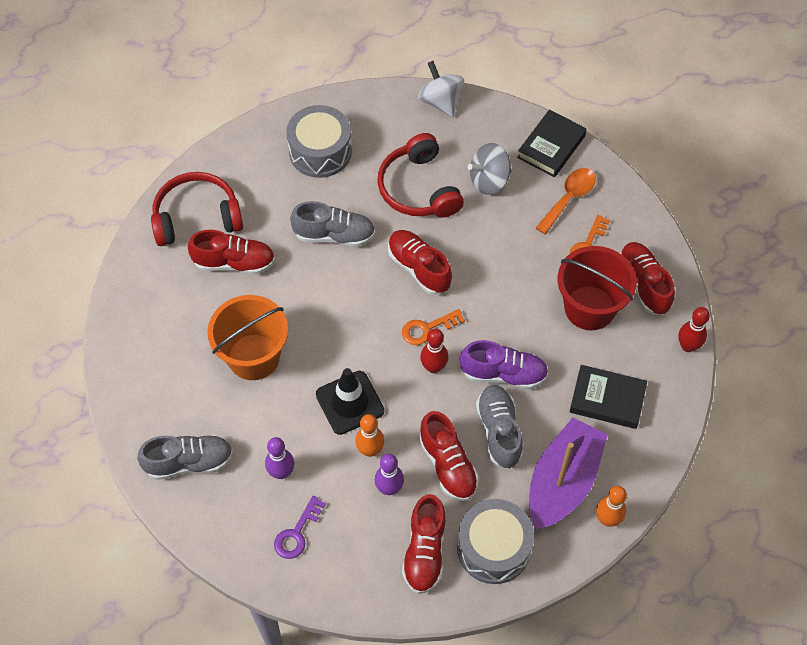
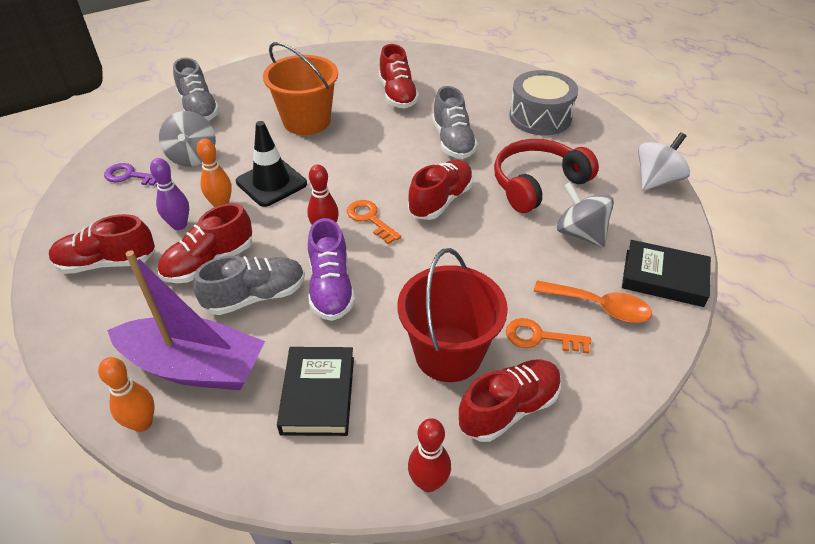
camera: 75 degrees right, 15 degrees down
red headphones [151,172,243,246] -> none
purple bowling pin [265,437,294,479] -> grey spinning top [159,111,216,167]
grey drum [457,499,534,584] -> none

